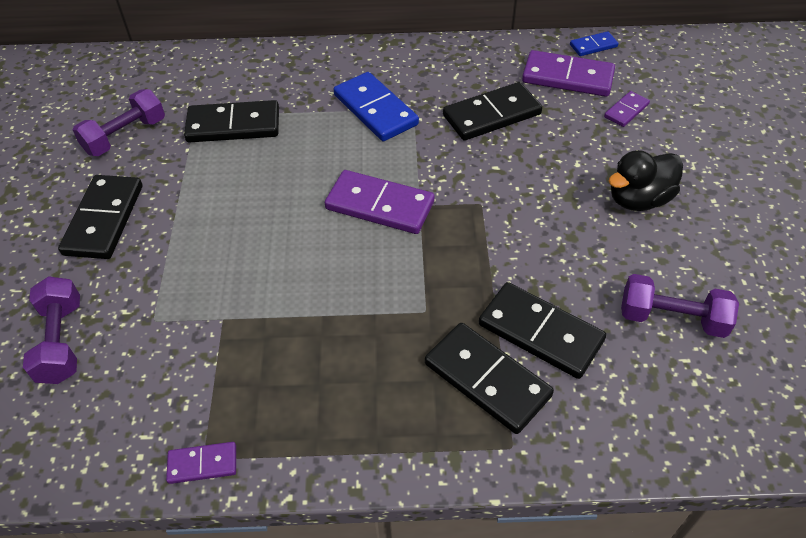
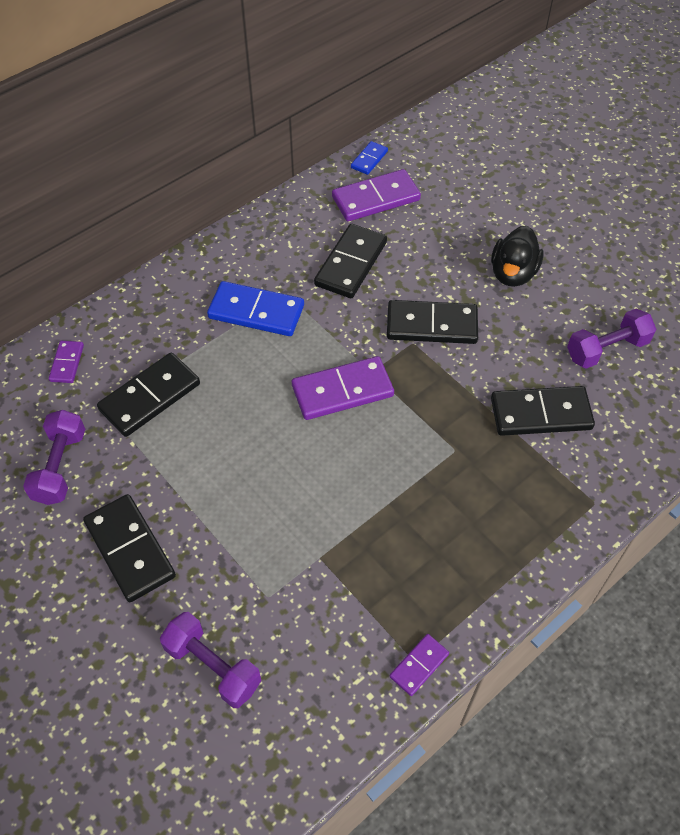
camera: 40 degrees left, 5 degrees up
black domino [425,323,554,434] -> black domino moved to [387,300,478,344]
purple domino [604,91,650,127] -> purple domino moved to [49,341,84,383]

